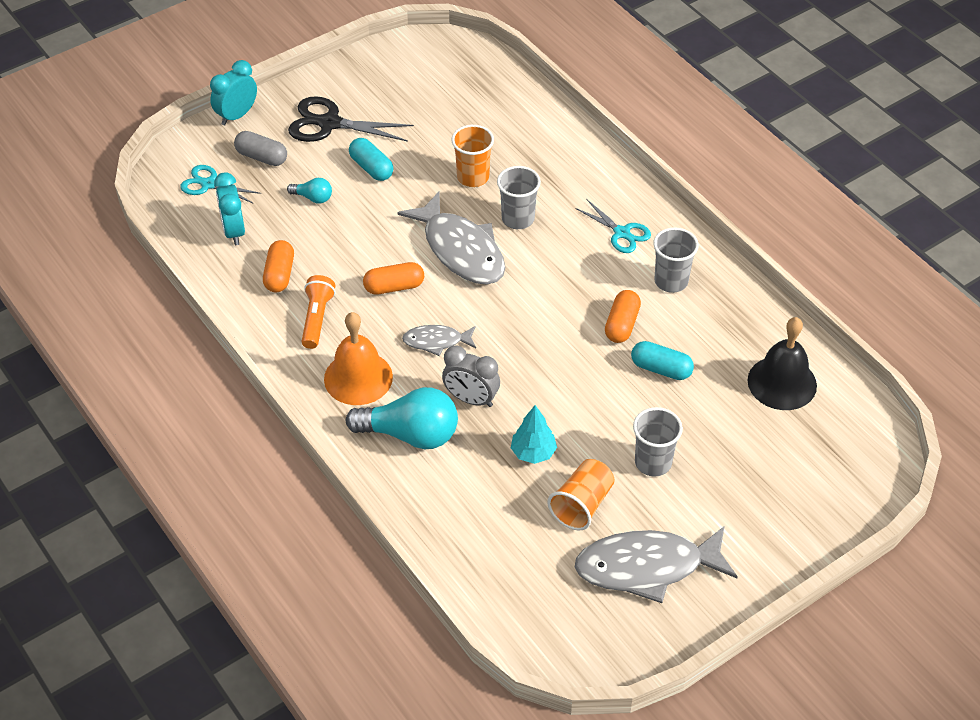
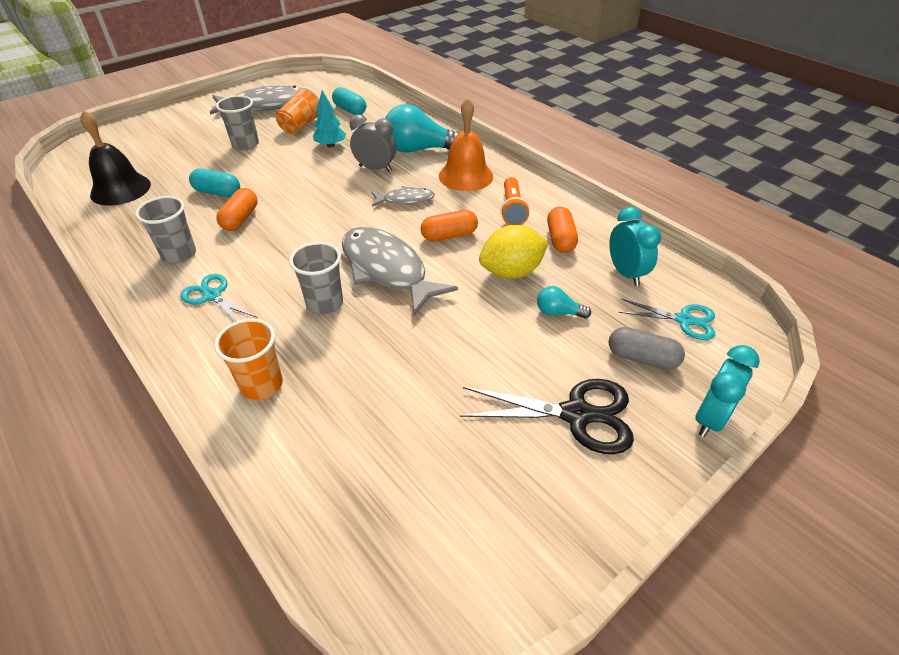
camera: 175 degrees right, 5 degrees down
turquoise capsule [349,138,393,181] -> turquoise capsule moved to [332,87,366,115]
orange cup [452,125,494,187] -> orange cup moved to [215,319,283,400]
none -> yellow lemon [479,225,549,279]

